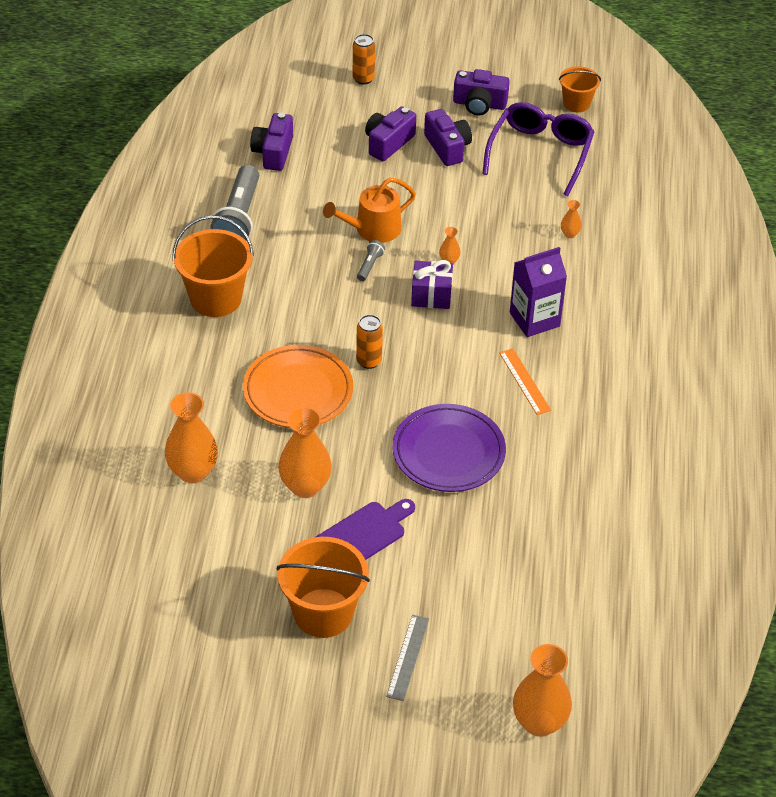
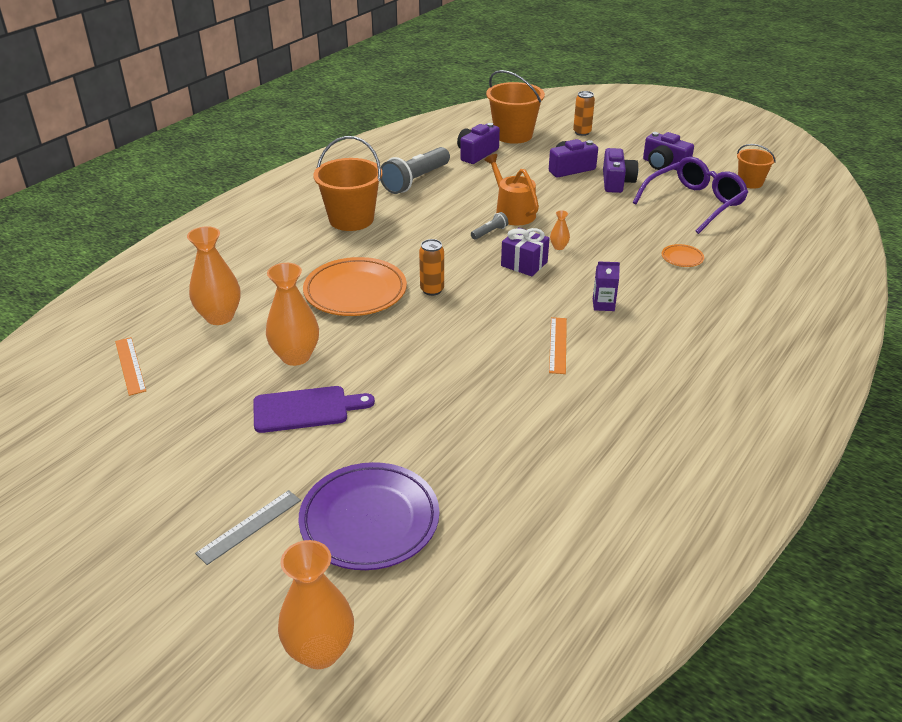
camera: 30 degrees right, 10 degrees down
orange bucket [276,537,370,638] -> orange bucket moved to [486,70,545,144]
orange watering can [323,178,416,243] -> orange watering can turned 60 degrees clockwise [485,154,539,225]
purple plate [393,404,506,492] -> purple plate moved to [298,462,439,570]
purple carton [510,247,567,337] -> purple carton [593,261,620,311], size x0.55
orange vase [561,200,582,238] -> orange plate [662,244,704,267]
none -> orange ruler [115,337,146,396]

